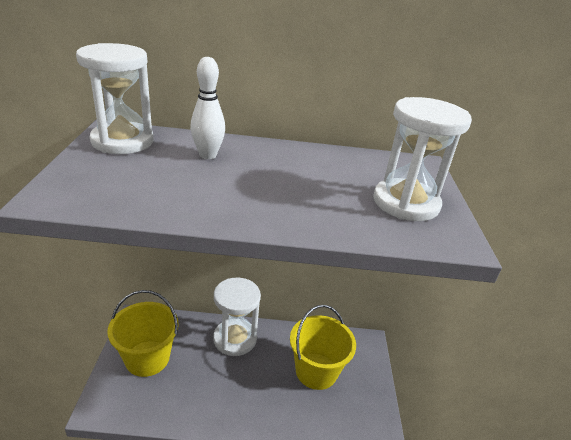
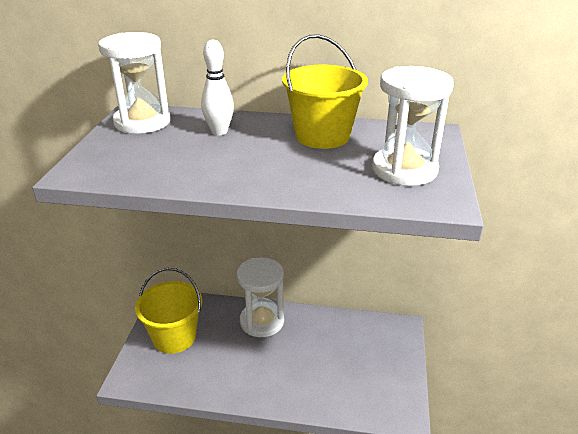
camera: 10 degrees right, 0 degrees up
yellow bucket [290,305,356,390] -> yellow bucket moved to [282,34,368,149]

